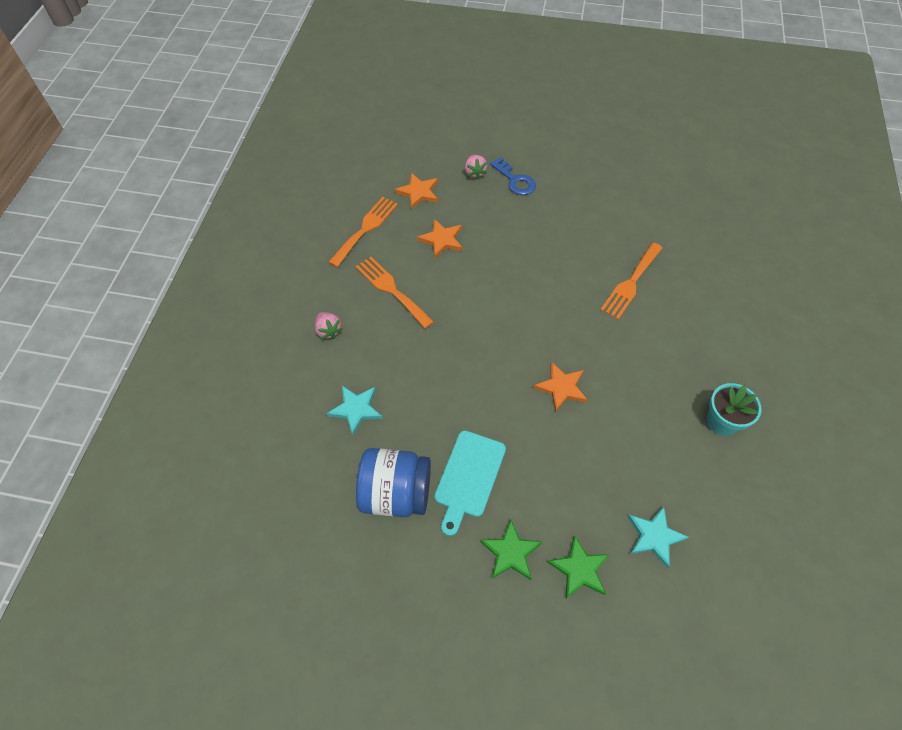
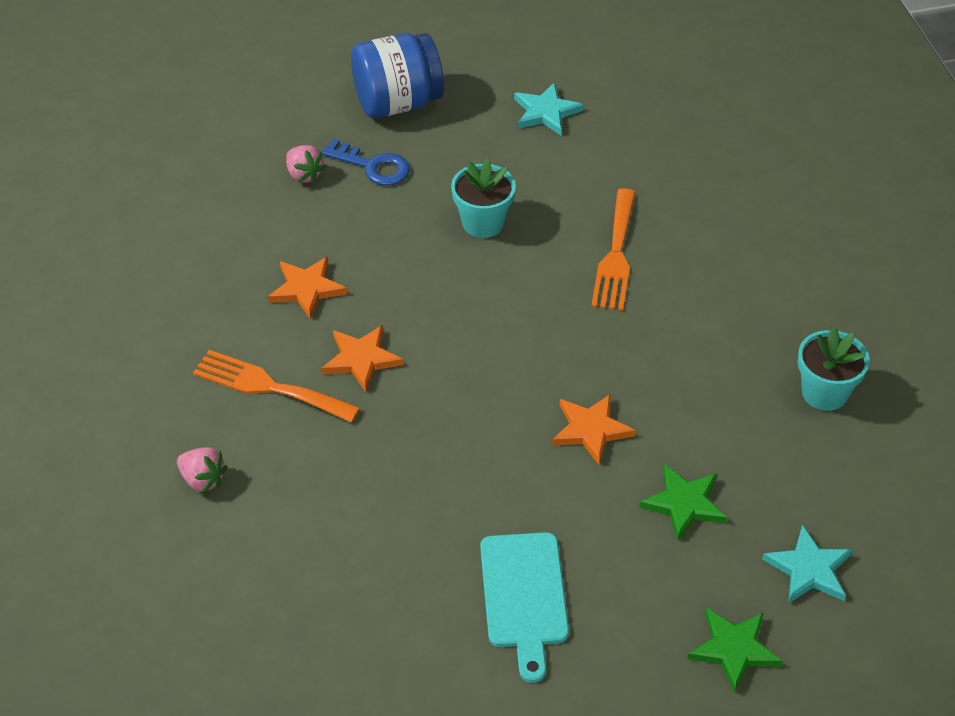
camera: 25 degrees left, 10 degrees down
turquoise star [327,386,383,436] -> turquoise star moved to [514,82,584,135]
orange fork [328,197,398,267] -> none
blue jar [356,448,431,517] -> blue jar moved to [351,33,444,118]
orange star [395,173,438,209] -> orange star moved to [322,325,404,392]
green star [480,520,542,580] -> green star moved to [639,464,727,540]
none -> turquoise flower pot [451,159,516,238]

